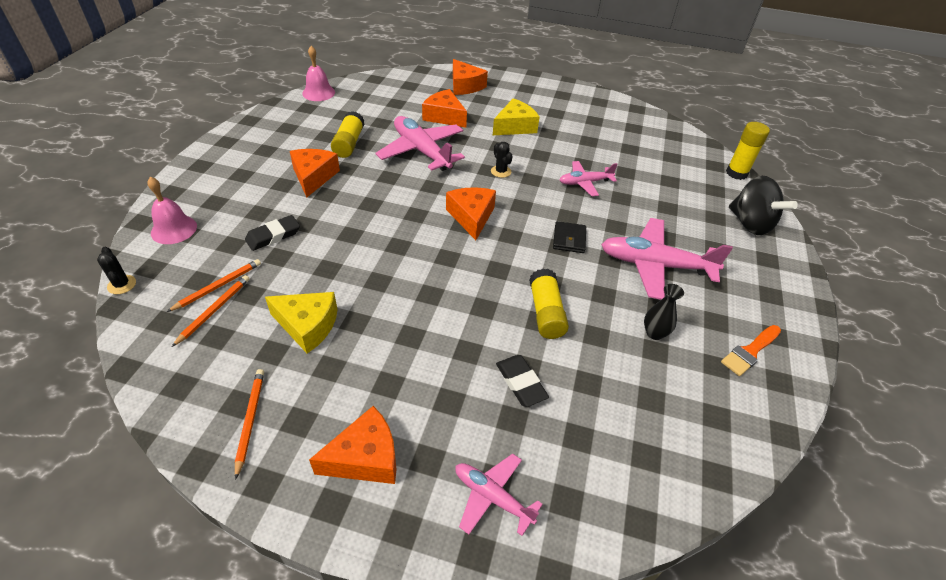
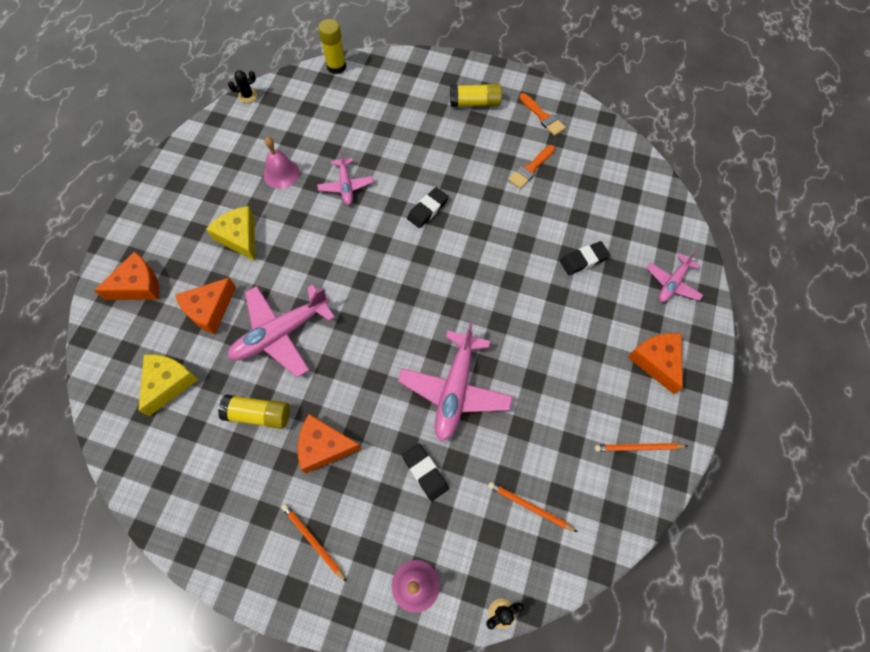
camera: 85 degrees left, 20 degrees up
orange pencil [167,259,261,312] -> orange pencil moved to [281,504,347,582]
yellow cheese [265,292,337,354] -> yellow cheese moved to [138,354,198,416]
pink bell [302,46,335,101] -> pink bell moved to [263,137,300,189]
orange cheese [446,187,496,240] -> none
black cactus [491,142,513,178] -> black cactus moved to [228,70,257,103]
yellow glue stick [529,269,569,339] -> yellow glue stick moved to [450,84,502,107]
black wallet [553,221,586,253] -> black eraser [407,187,449,228]
pink plane [601,218,733,300] -> pink plane moved to [398,322,513,442]
black vase [644,284,684,340] -> orange brush [508,145,555,189]
black spinning top [729,176,798,235] -> none

